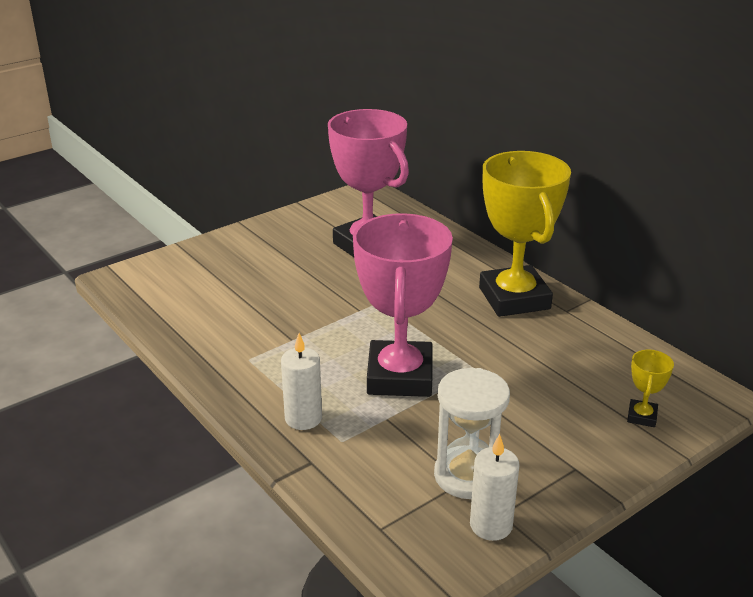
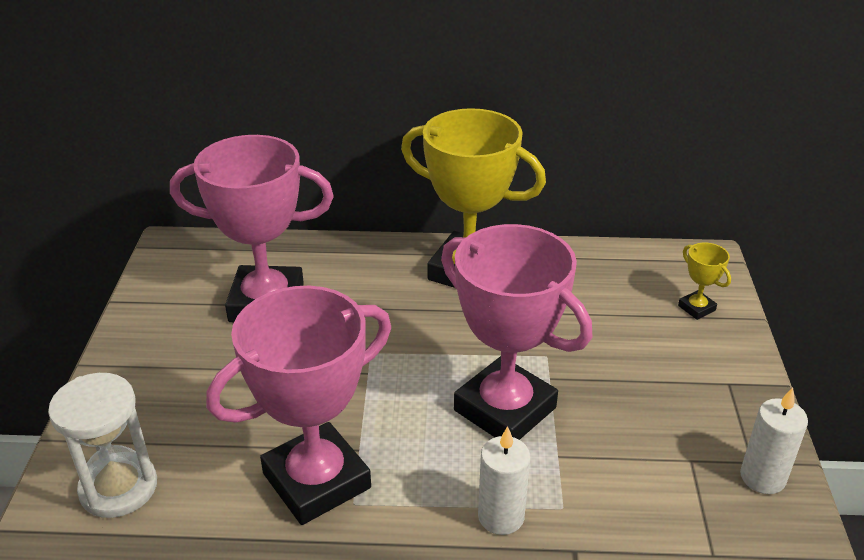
camera: 50 degrees left, 5 degrees up
white hourglass [434,368,510,499] -> white hourglass moved to [48,373,157,518]
none -> pink trophy [206,286,391,525]

